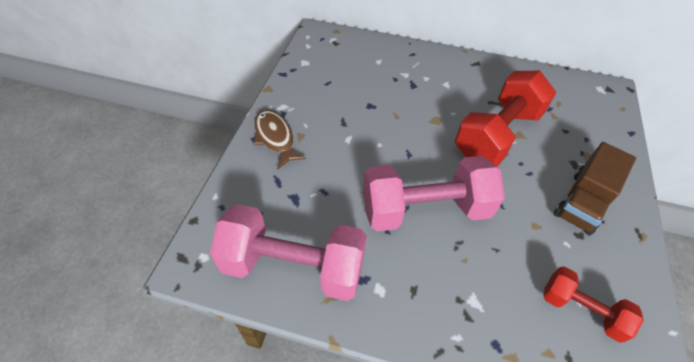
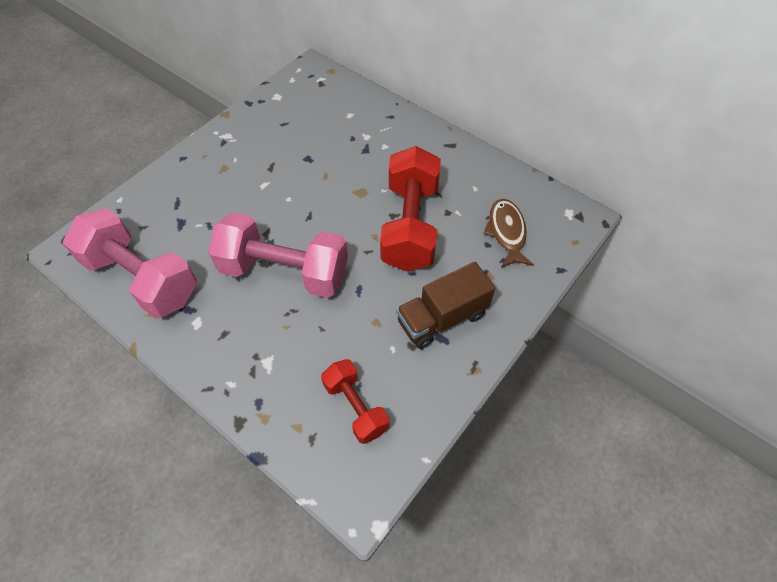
camera: 25 degrees right, 5 degrees up
brown fish [253,110,306,170] -> brown fish moved to [484,199,534,268]
red dumbbell [455,71,557,166] -> red dumbbell turned 60 degrees counterclockwise [380,146,441,271]

